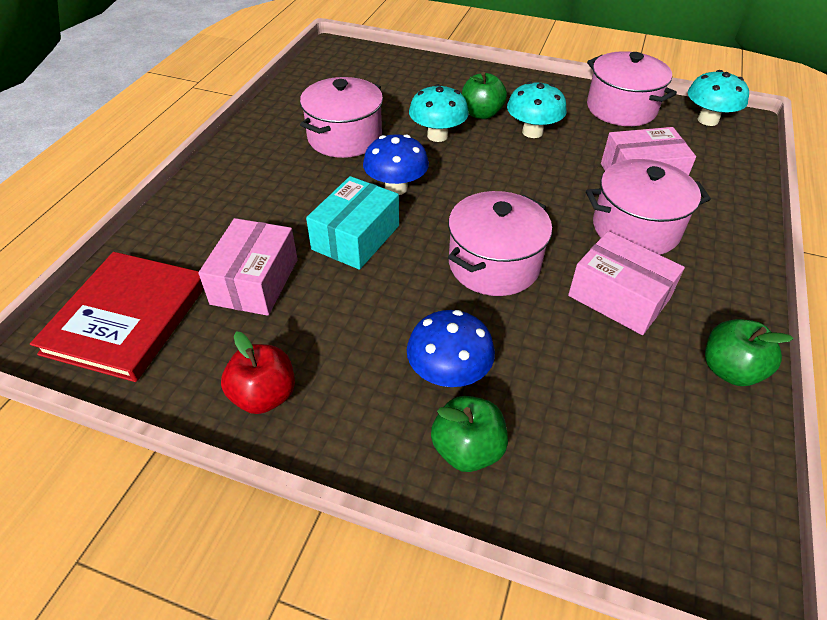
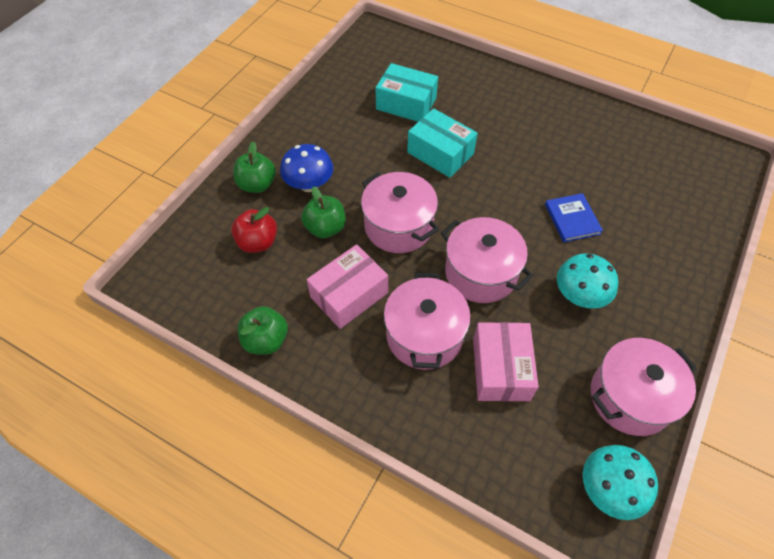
camera: 100 degrees right, 10 degrees up
red book [30,252,204,382] -> none
pink box [198,218,298,316] -> turquoise box [376,63,438,122]
red apple [221,332,295,414] -> red apple moved to [231,207,277,253]
pink pot [300,77,383,158] -> pink pot moved to [441,217,533,303]
blue mushroom [363,134,429,195] -> none
turquoise mushroom [409,84,469,142] -> blue book [545,193,603,242]
green apple [462,72,507,119] -> green apple moved to [301,186,346,238]

